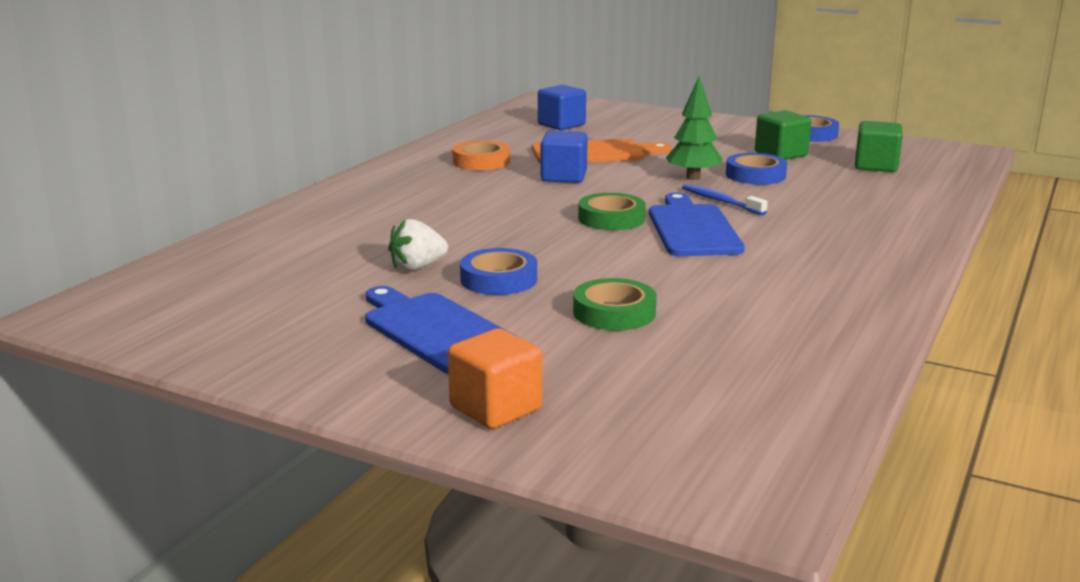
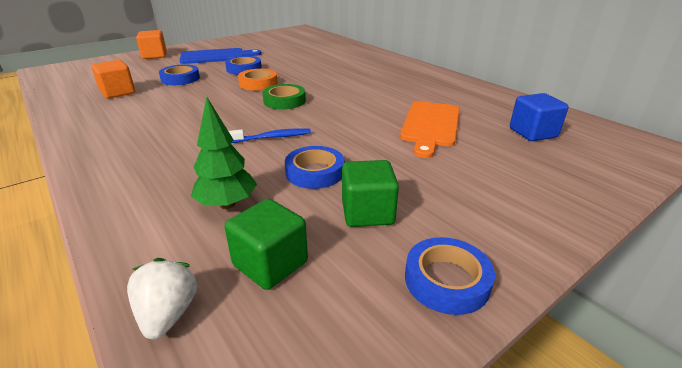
camera: 115 degrees right, 10 degrees up
white strawberry [388,219,448,271] -> white strawberry moved to [127,258,197,339]
orange tape [452,140,510,170] -> orange tape moved to [238,69,278,90]
blue cube [541,131,588,183] -> none
green tape [573,278,657,330] -> blue tape [159,64,200,85]
blue cutting board [649,193,745,256] -> none
green tree [666,76,723,180] -> green tree moved to [191,97,257,209]
none -> orange cube [91,60,135,99]

